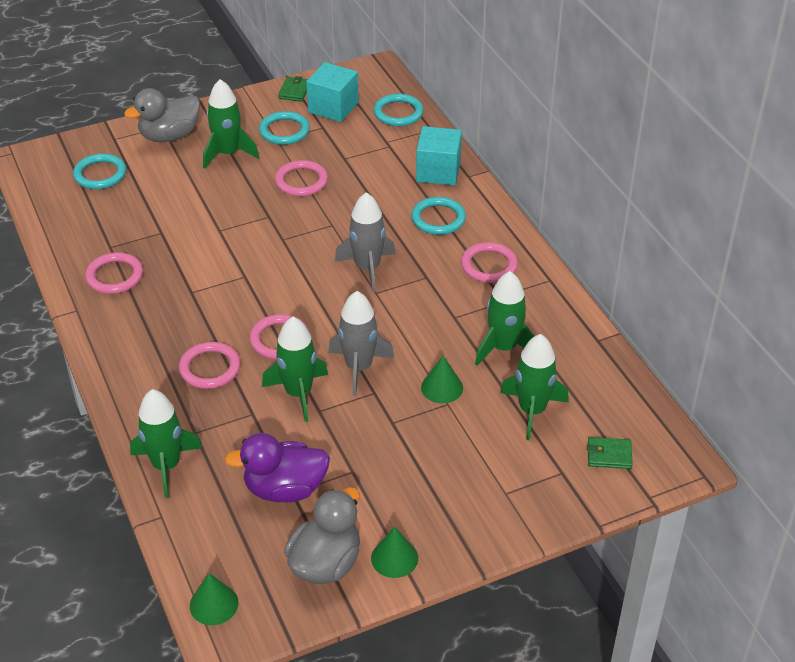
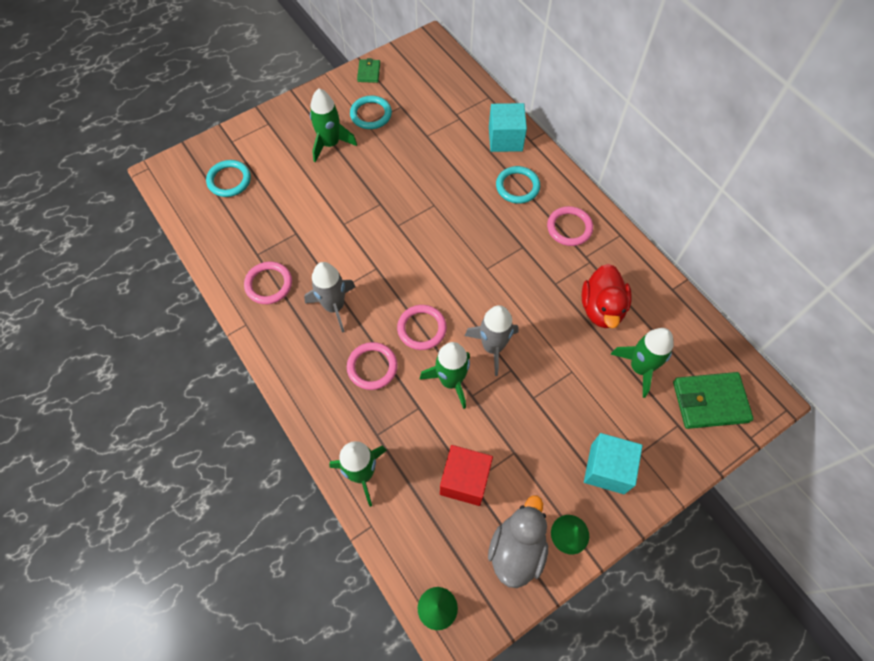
camera: 10 degrees left, 20 degrees up
grey duck [124,88,200,142] -> none
purple duck [225,433,330,502] -> red cube [440,445,493,506]
pink ring [275,160,328,196] -> none
turquoise cube [306,62,359,122] -> turquoise cube moved to [584,433,643,494]
grey rocket [335,192,395,293] -> grey rocket moved to [304,262,356,333]
turquoise ring [374,94,423,126] -> none
green cone [421,355,463,403] -> none
green rocket [475,271,534,366] -> red duck [582,264,632,328]
green wallet [587,437,633,469] -> green wallet [673,372,754,429], size x1.91

